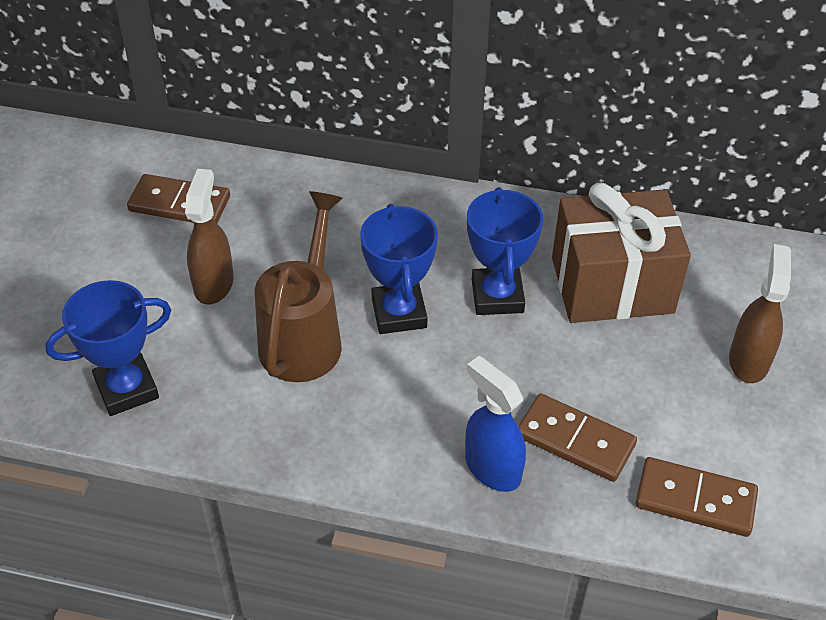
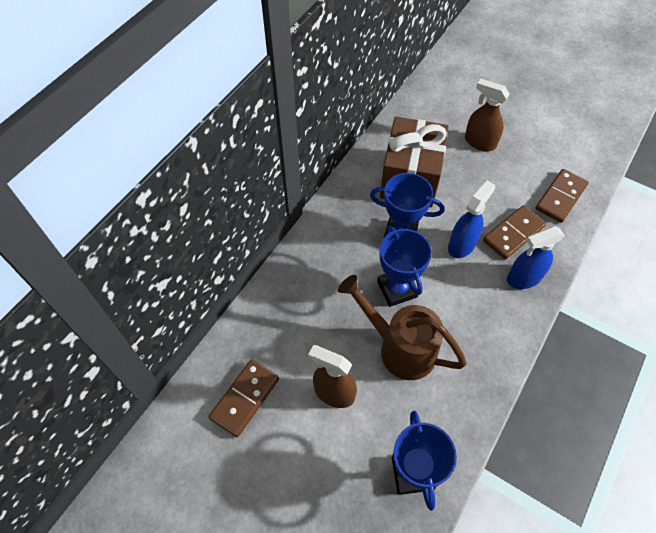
camera: 70 degrees left, 10 degrees up
blue trophy [360,204,438,334] -> blue trophy turned 60 degrees clockwise [377,226,432,307]
none -> blue spray bottle [448,181,495,258]

